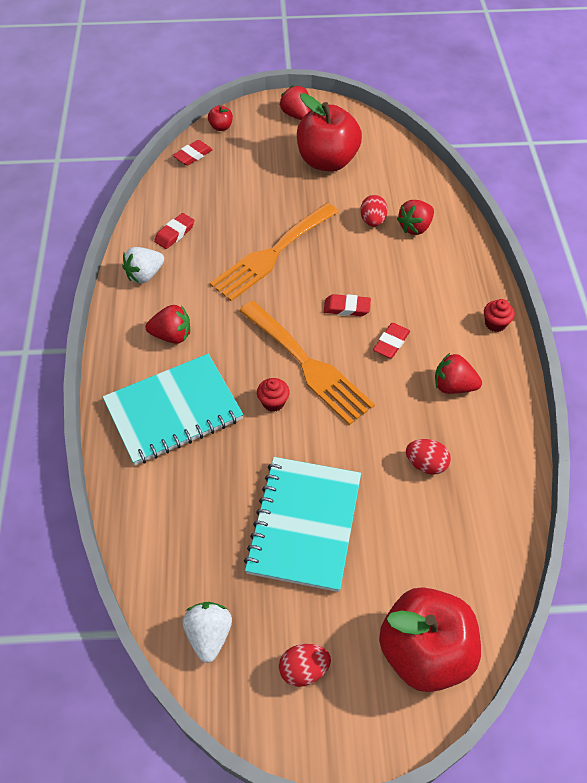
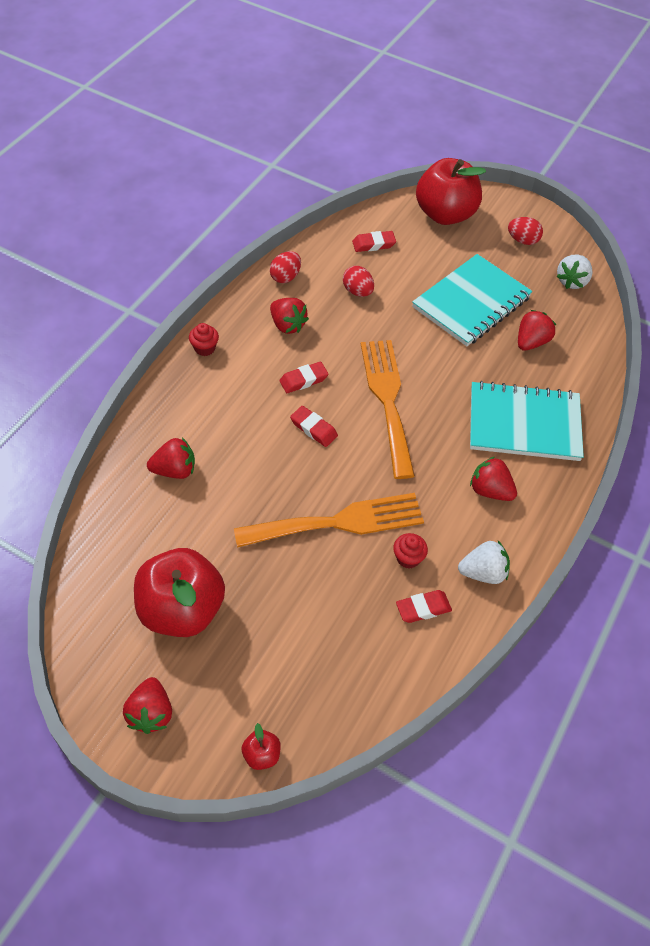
camera: 150 degrees left, 0 degrees up
red eraser [173,140,213,165] -> red eraser moved to [352,231,396,252]
red cupcake [257,378,290,412] -> red cupcake moved to [393,533,428,569]
red egg [360,195,388,227] -> red egg moved to [270,251,301,283]
none -> red strawberry [518,310,556,351]

